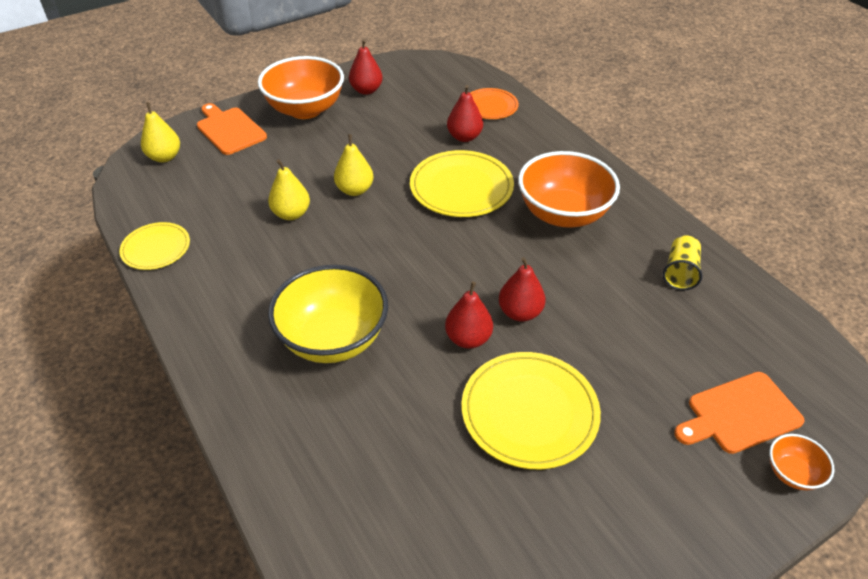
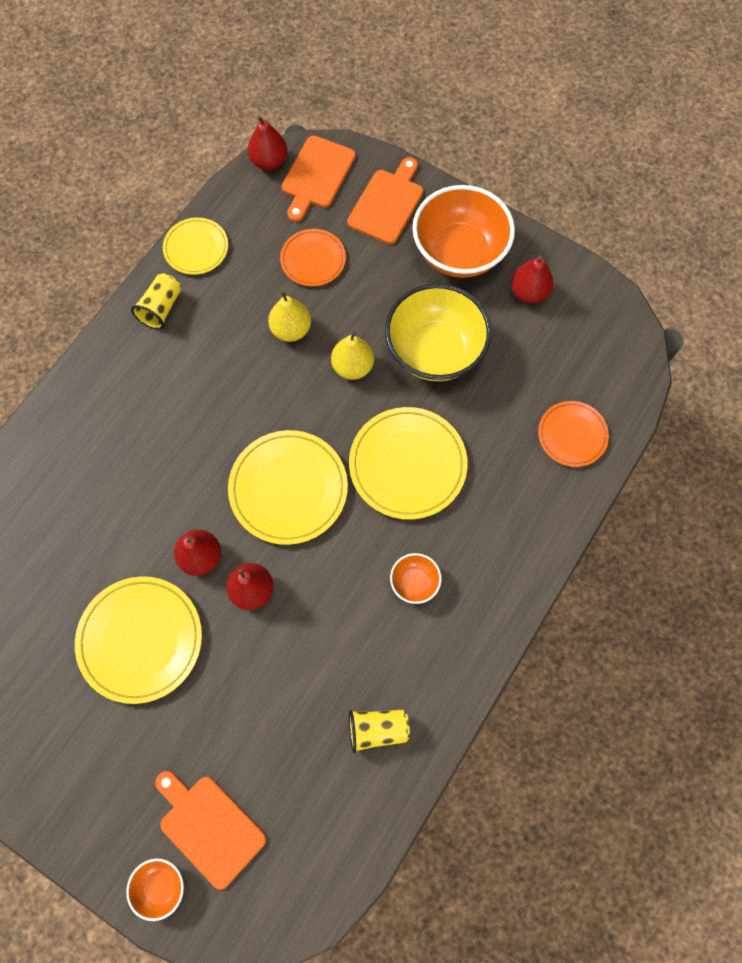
camera: 65 degrees right, 25 degrees up
yellow pear [141,102,180,163] -> orange cutting board [282,135,356,222]
yellow bowl [268,265,388,363] -> yellow bowl moved to [385,284,491,381]
red pear [447,85,483,142] -> red pear moved to [248,116,288,170]
orange bowl [518,151,620,228] -> orange bowl [390,553,442,604], size x0.45
none -> yellow cup [131,273,182,330]
none -> yellow plate [228,430,348,545]
none -> orange plate [280,229,346,286]

